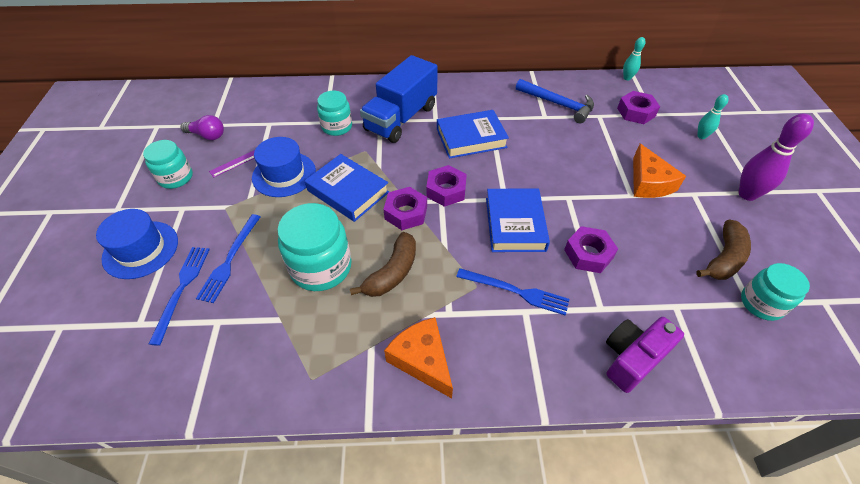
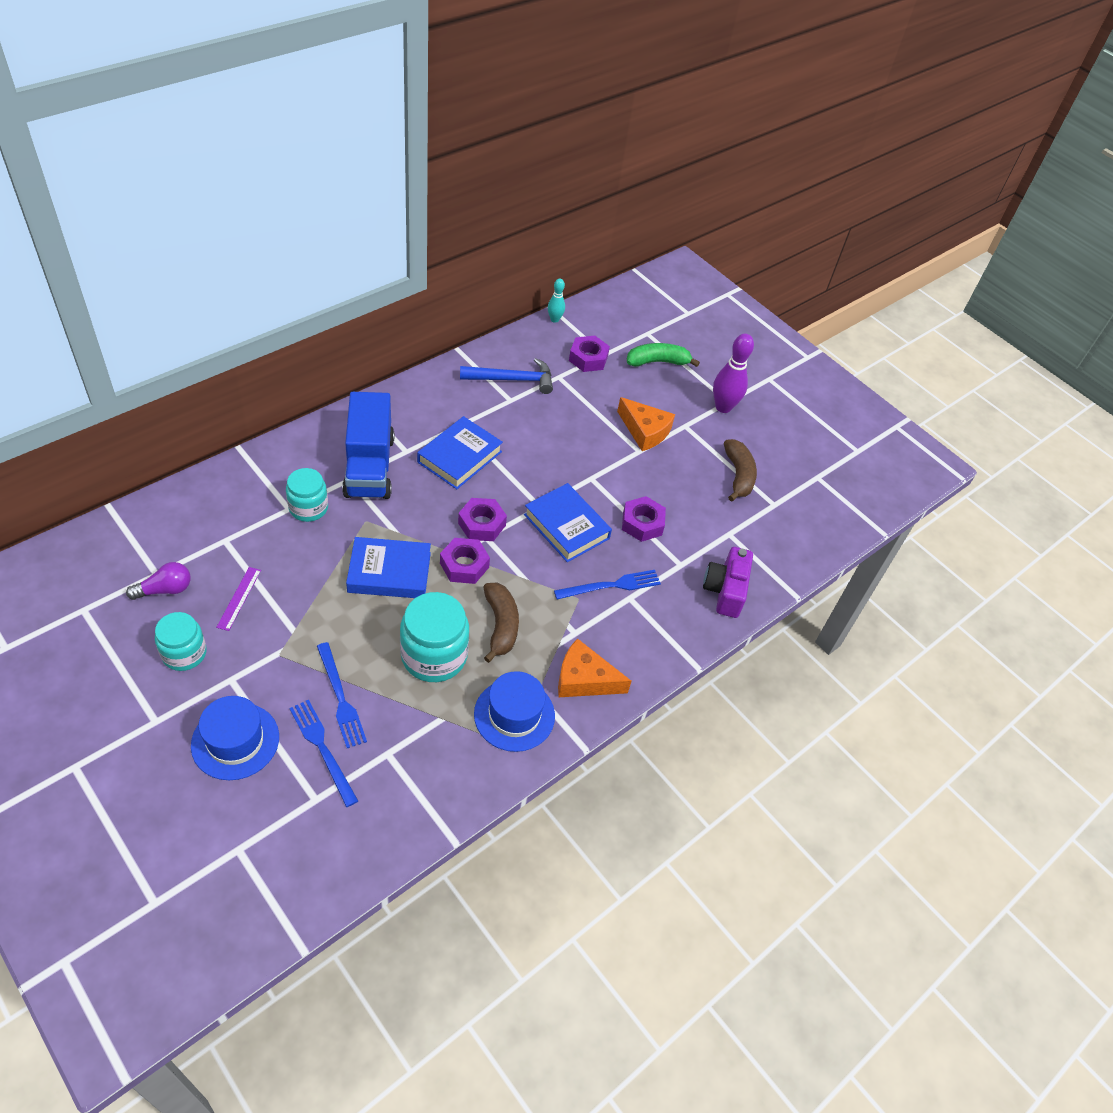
camera: 45 degrees left, 0 degrees up
blue hat [252,137,316,197] -> blue hat moved to [474,671,555,752]
turquoise bowling pin [697,94,729,139] -> green banana [627,343,700,367]
turquoise jar [741,263,810,321] -> none

